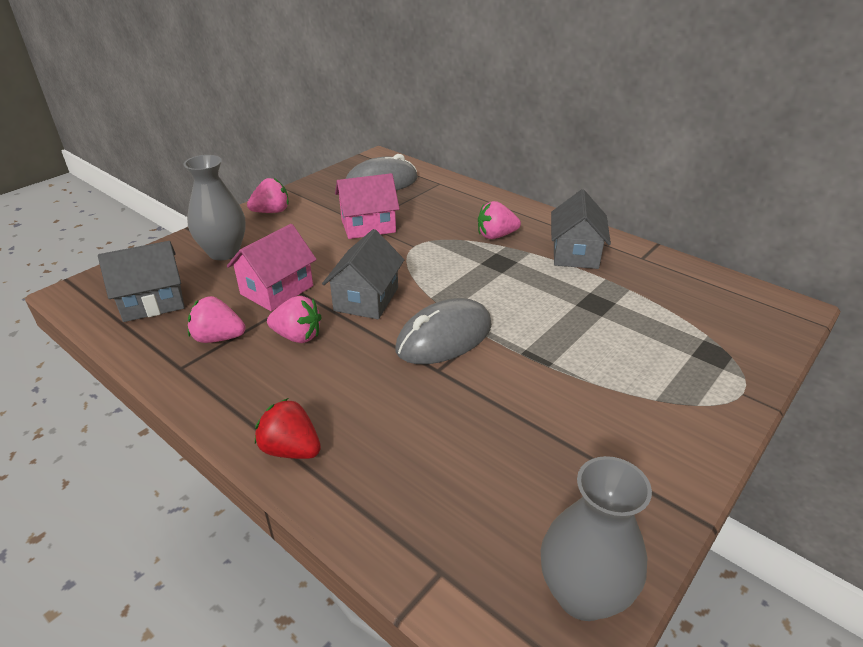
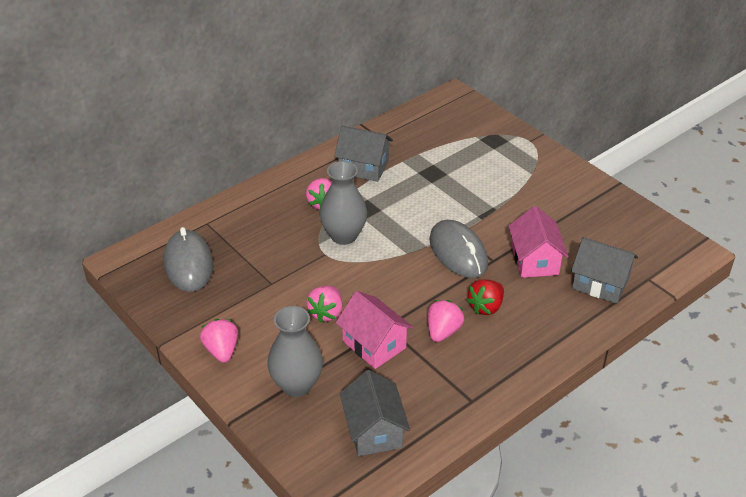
camera: 80 degrees left, 5 degrees up
pink strawberry [188,296,245,343] -> pink strawberry moved to [306,286,342,323]
red strawberry [255,398,321,459] -> red strawberry moved to [466,279,504,315]
grey house [322,229,404,319] -> grey house moved to [571,237,638,304]
pink house [335,173,400,239] -> pink house moved to [508,206,569,278]
grey vase [541,456,652,621] -> grey vase moved to [319,161,367,245]

